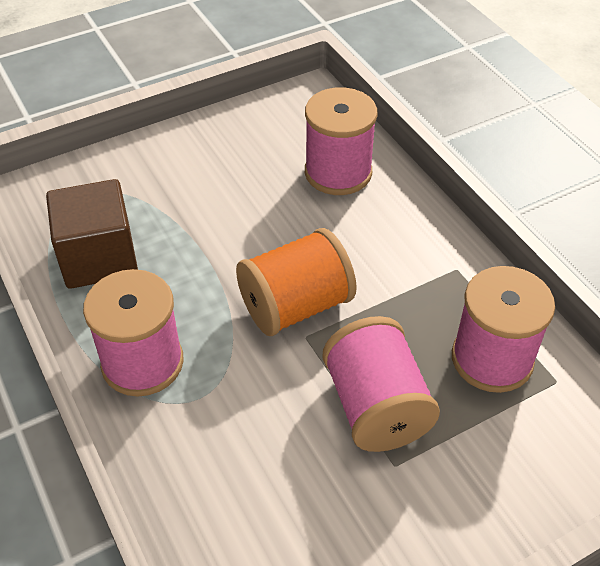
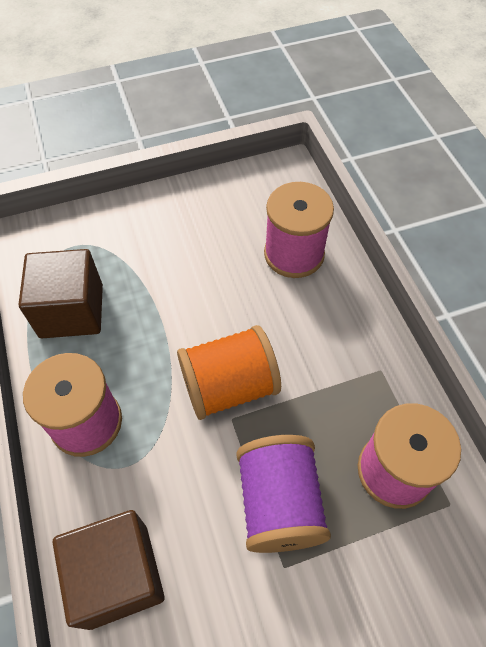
camera: 10 degrees right, 10 degrees up
pink spool [323,316,440,452] -> purple spool [237,435,331,553]
none -> brown cube [53,510,164,630]

